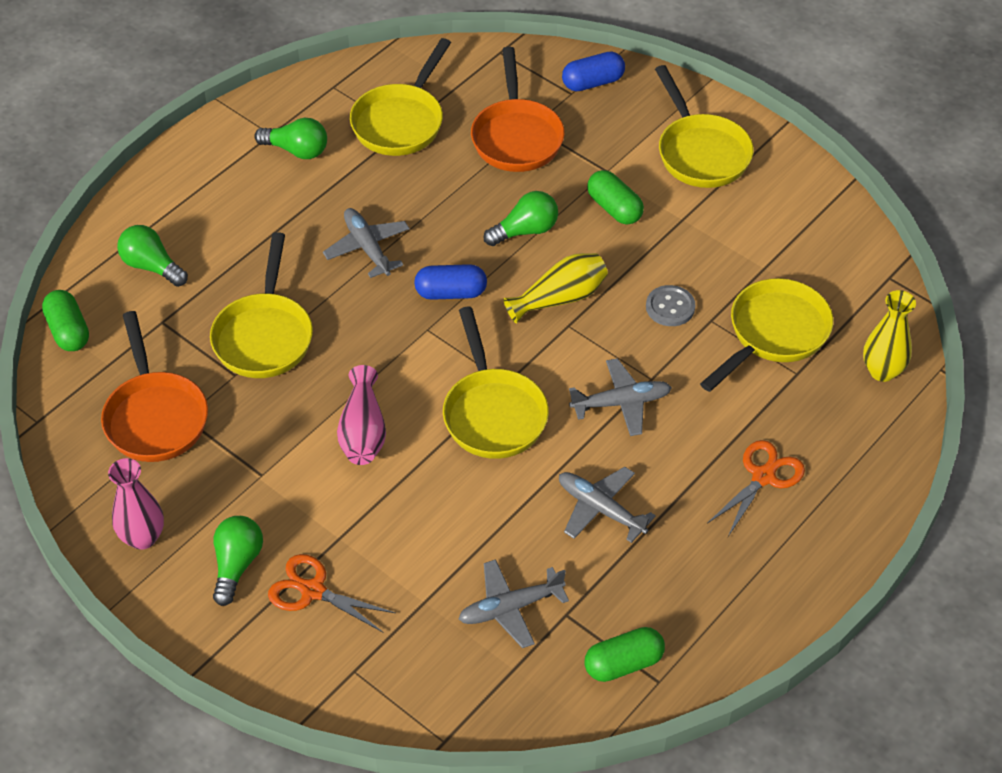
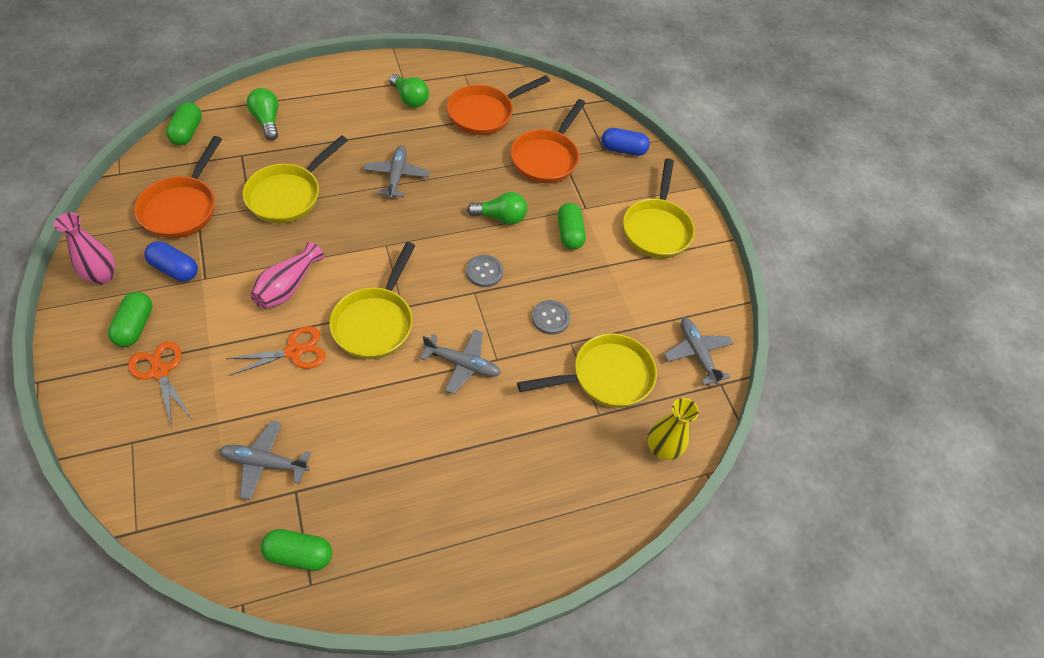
camera: 25 degrees right, 5 degrees up
green light bulb [213,516,263,606] -> green capsule [108,292,153,347]
yellow pan [350,38,451,156] -> orange pan [447,75,550,135]
blue capsule [414,264,487,300] -> blue capsule moved to [144,241,198,282]
yellow vase [503,253,608,324] -> grey button [466,255,503,287]
grey plane [559,467,656,543] -> grey plane moved to [664,318,733,385]
orange scissors [708,440,805,537] -> orange scissors moved to [226,326,326,376]

